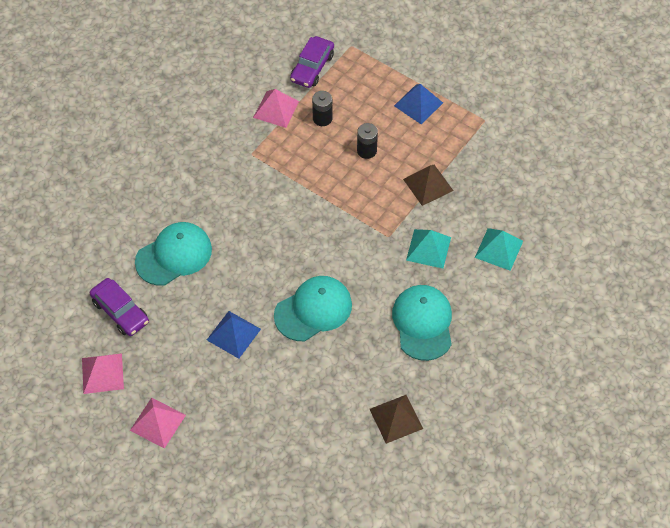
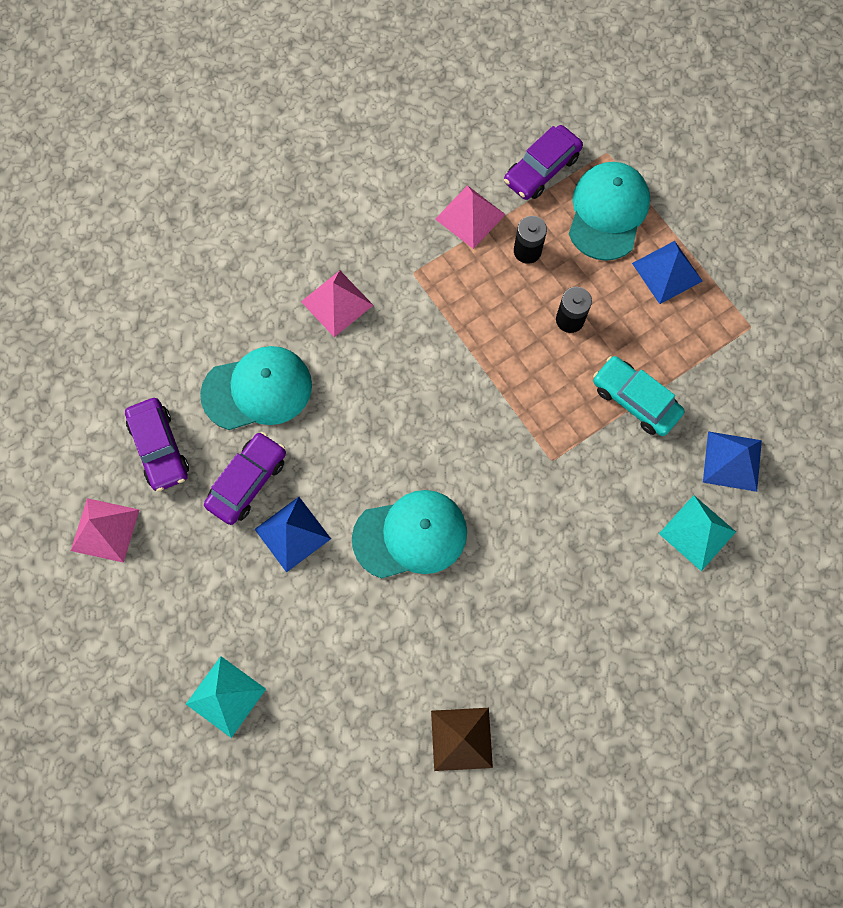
camera: 20 degrees right, 15 degrees up
pink pyramid [130,398,186,449] -> pink pyramid moved to [301,271,373,337]
turquoise cap [392,285,452,361] -> turquoise cap moved to [569,162,650,261]
brown pyramid [403,165,453,206] -> turquoise car [593,356,684,436]
turquoise pyramid [406,229,451,269] -> turquoise pyramid moved to [186,656,266,738]
none -> purple car [204,432,286,525]
none -> blue pyramid [703,431,762,492]

